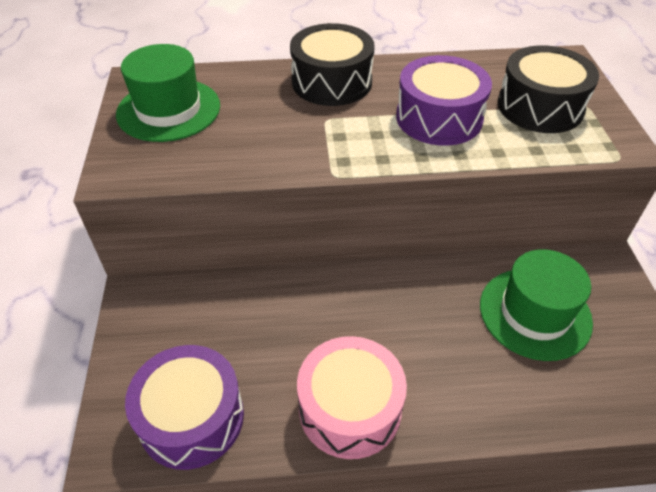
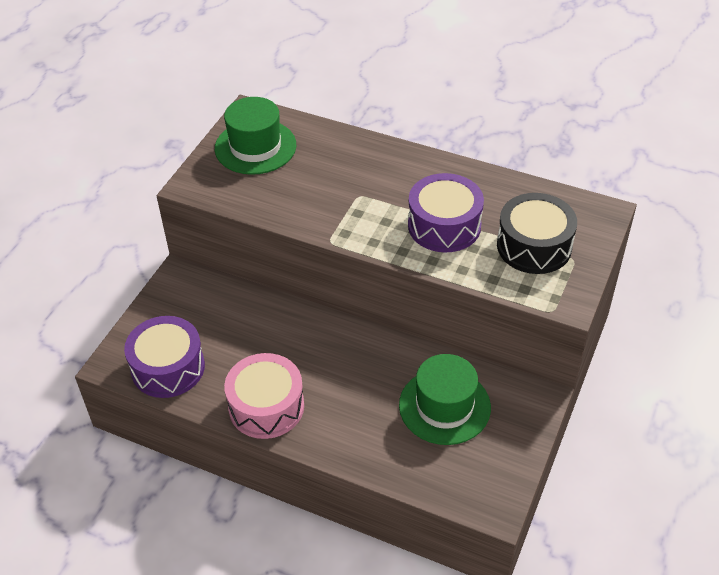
camera: 30 degrees right, 0 degrees up
black drum [290,23,374,106] -> none

